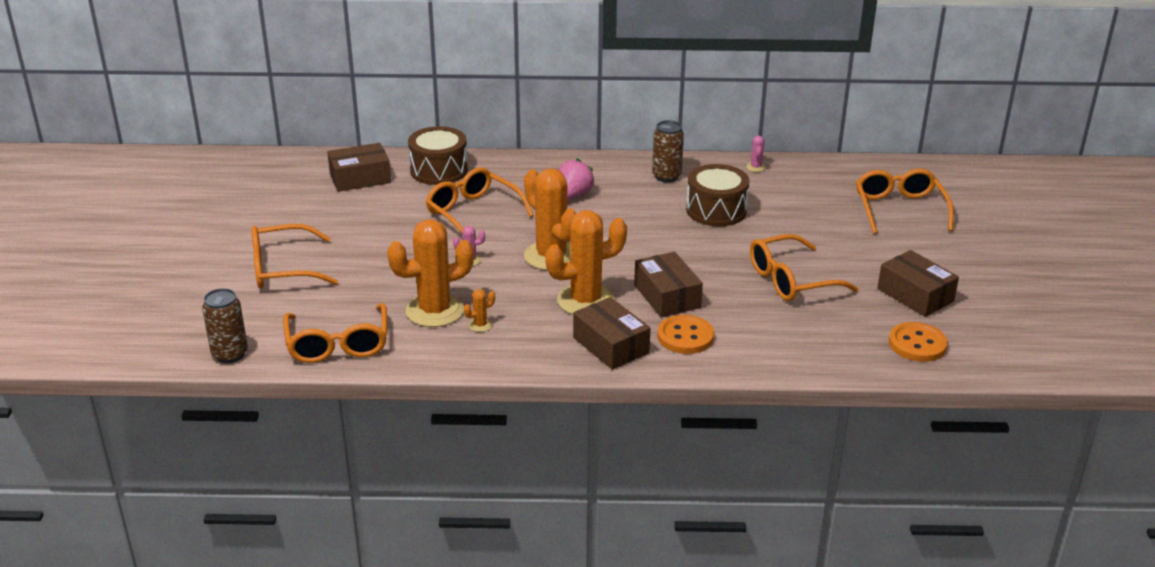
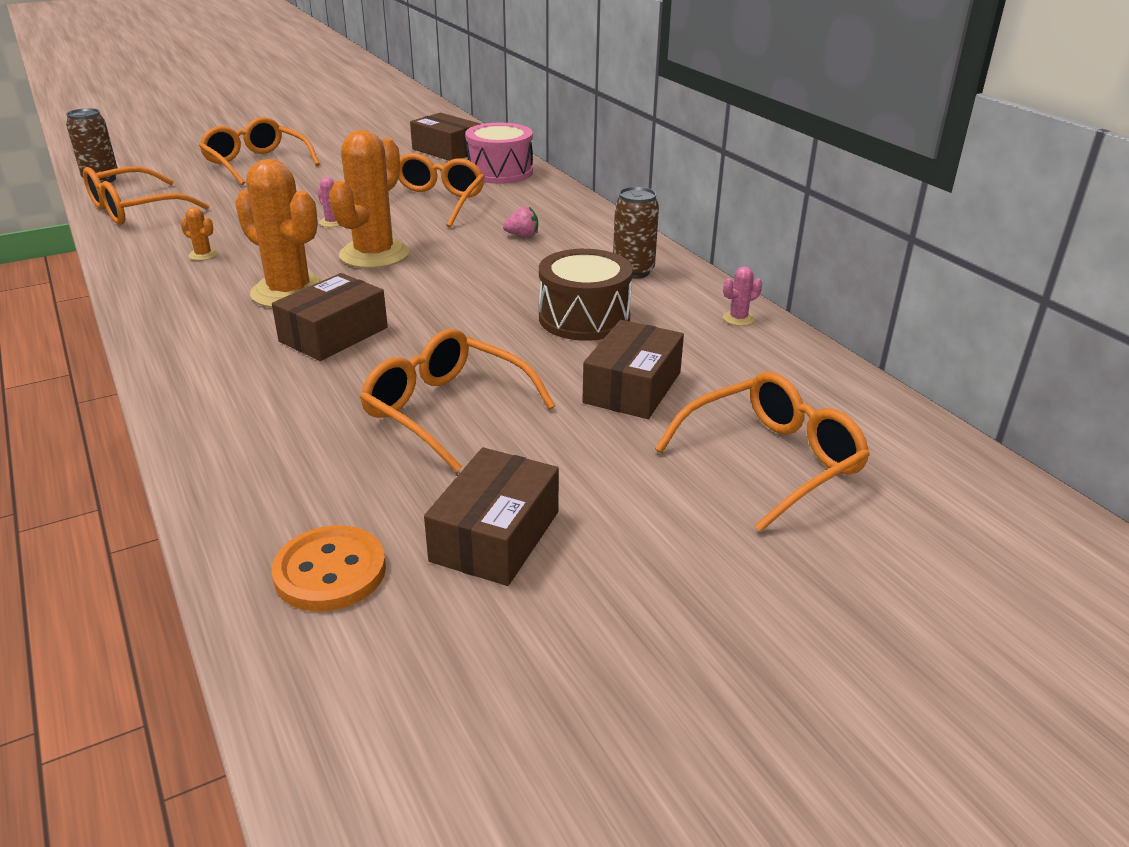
camera: 60 degrees right, 0 degrees up
orange cactus [387,220,474,327] -> none
brown drum [408,126,468,185] -> pink drum [465,123,533,184]
pink strawberry [559,158,595,199] -> pink strawberry [503,206,538,237], size x0.62
brown box [573,297,651,370] -> brown box moved to [582,320,684,419]
orange button [657,315,714,354] -> none

